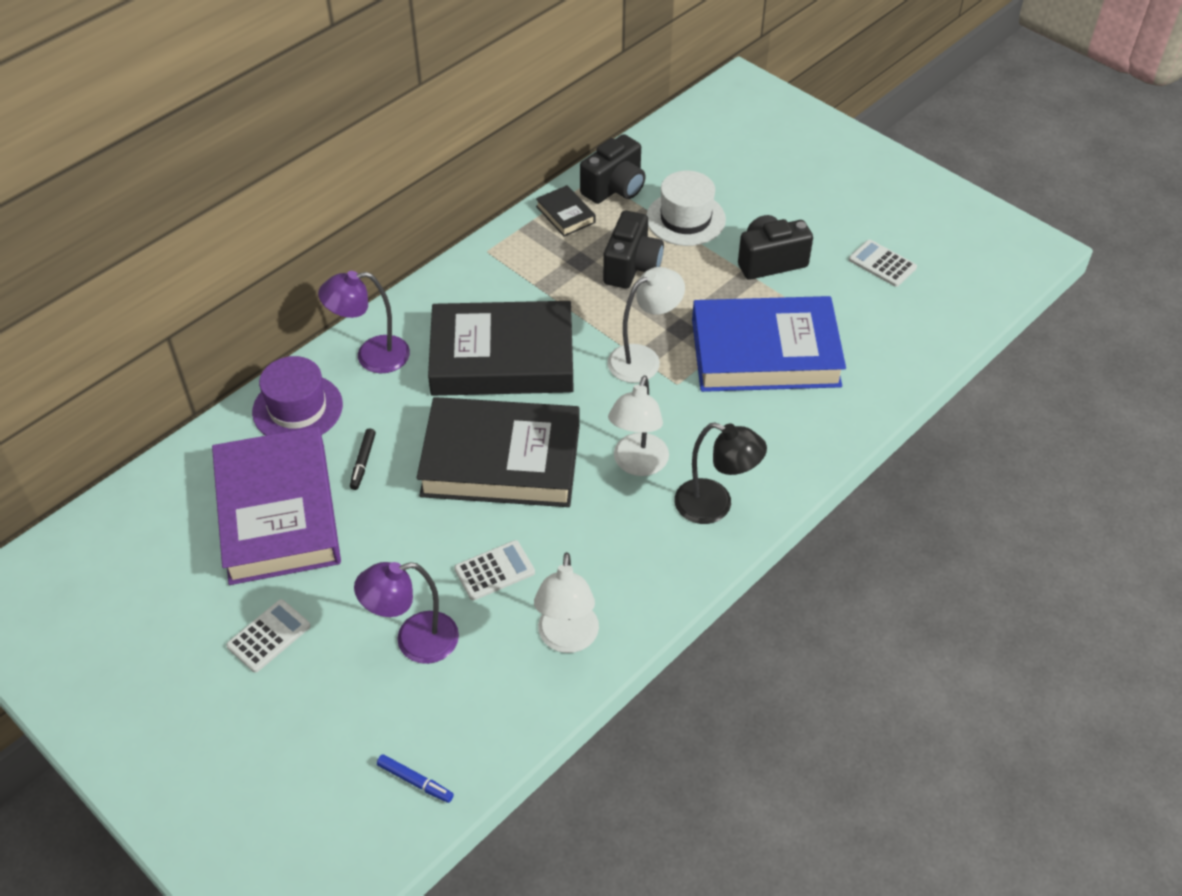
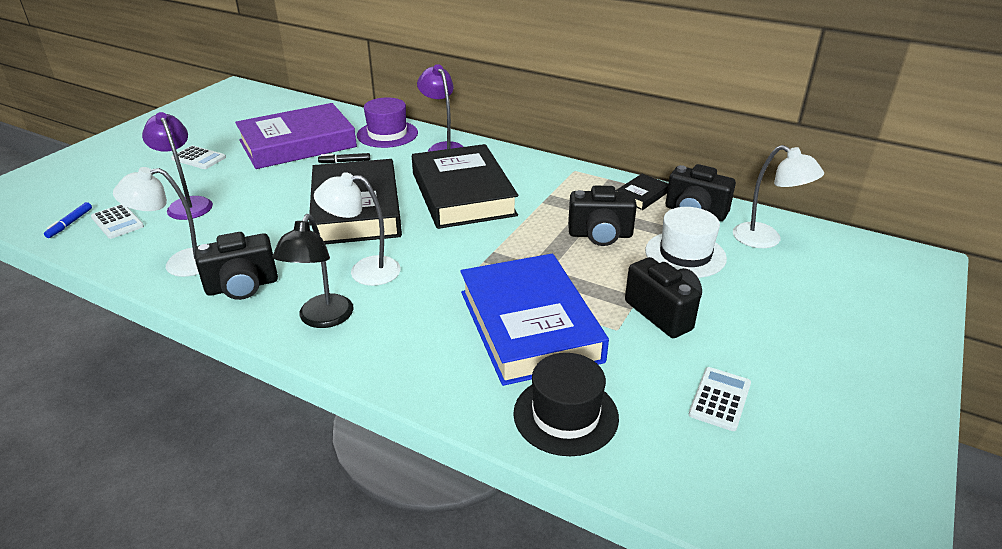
camera: 75 degrees right, 15 degrees down
white calculator [454,540,535,600] -> white calculator moved to [91,204,144,239]
white lamp [607,267,685,383] -> white lamp moved to [733,145,824,248]
none -> black camera [195,232,278,300]
none -> black hat [513,353,619,456]

